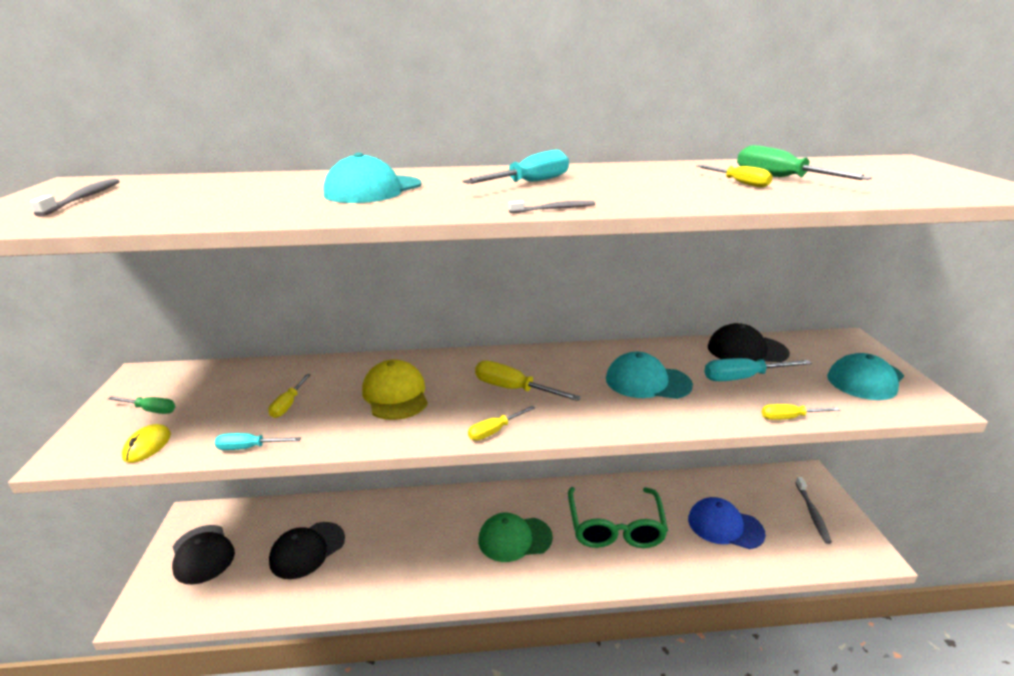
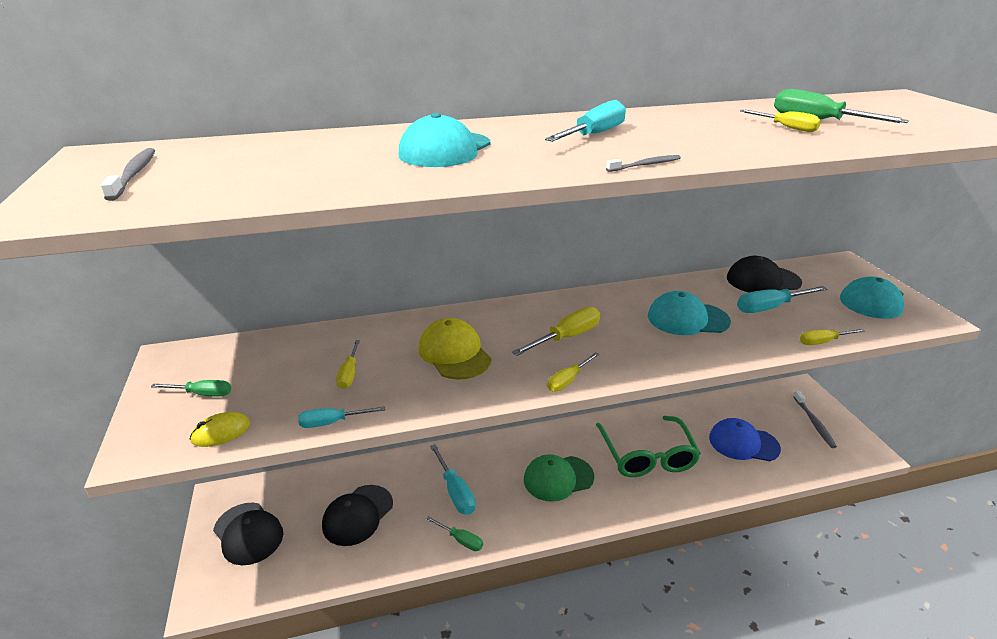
camera: 10 degrees left, 5 degrees up
yellow mouse [122,424,171,463] -> yellow mouse turned 60 degrees clockwise [189,412,250,447]
yellow screwdriver [475,360,581,401] -> yellow screwdriver turned 120 degrees clockwise [512,307,600,356]
none -> green screwdriver [426,516,483,551]
none -> turquoise screwdriver [430,444,476,515]

